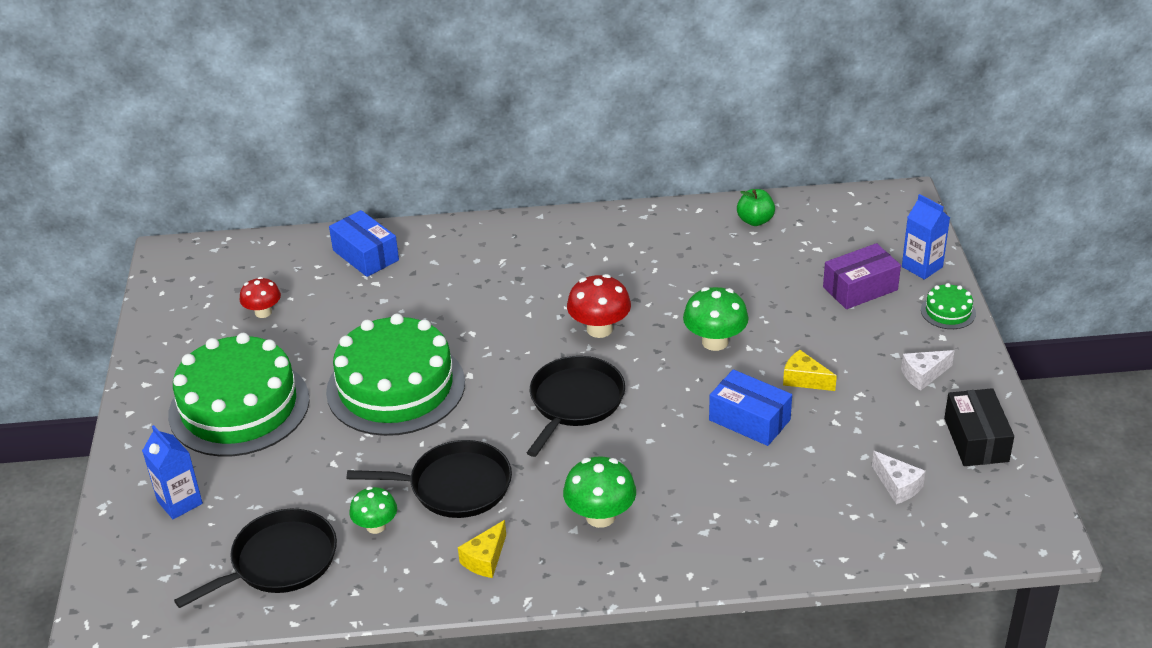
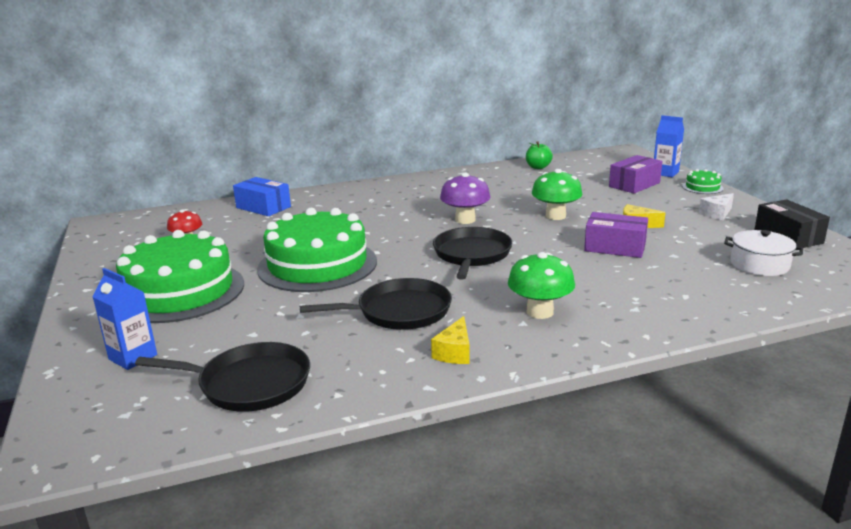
camera: 15 degrees left, 15 degrees down
black pan [174,509,337,608] -> black pan turned 60 degrees clockwise [135,342,310,412]
green mushroom [349,487,397,534] -> none
red mushroom [567,274,631,338] -> purple mushroom [440,172,490,224]
blue box [709,369,792,446] -> purple box [584,212,648,258]
white cheese [872,451,926,504] -> white pot [724,230,803,276]

